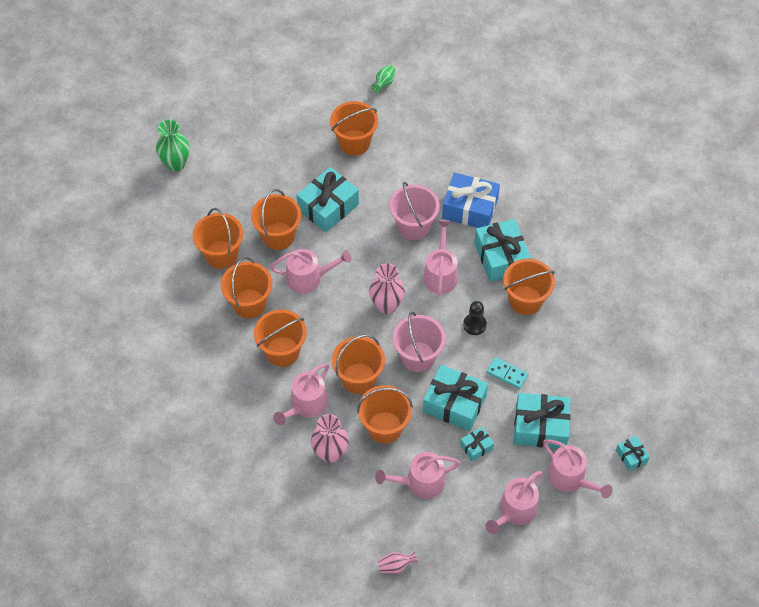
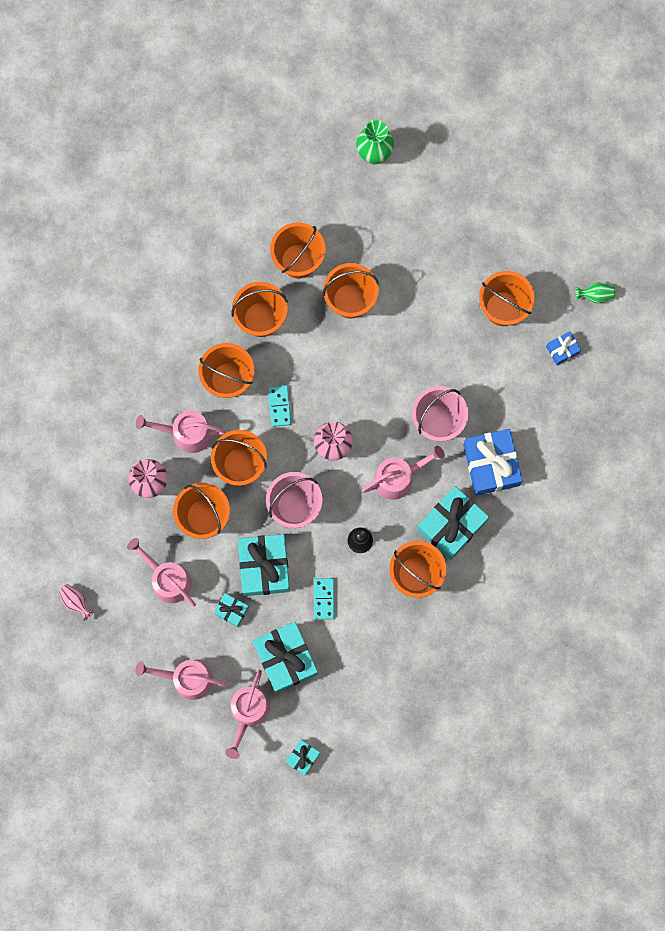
camera: 60 degrees right, 20 degrees up
pink watering can [270,249,351,294] -> none
turquoise gift [297,167,359,232] -> none
none -> turquoise domino [268,385,292,427]
none -> blue gift [546,331,581,365]

